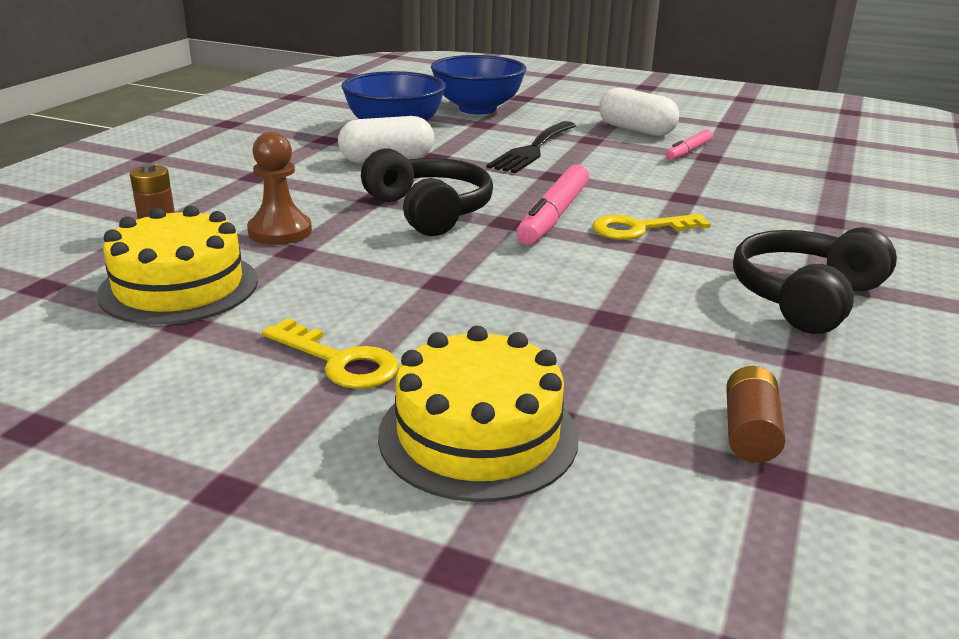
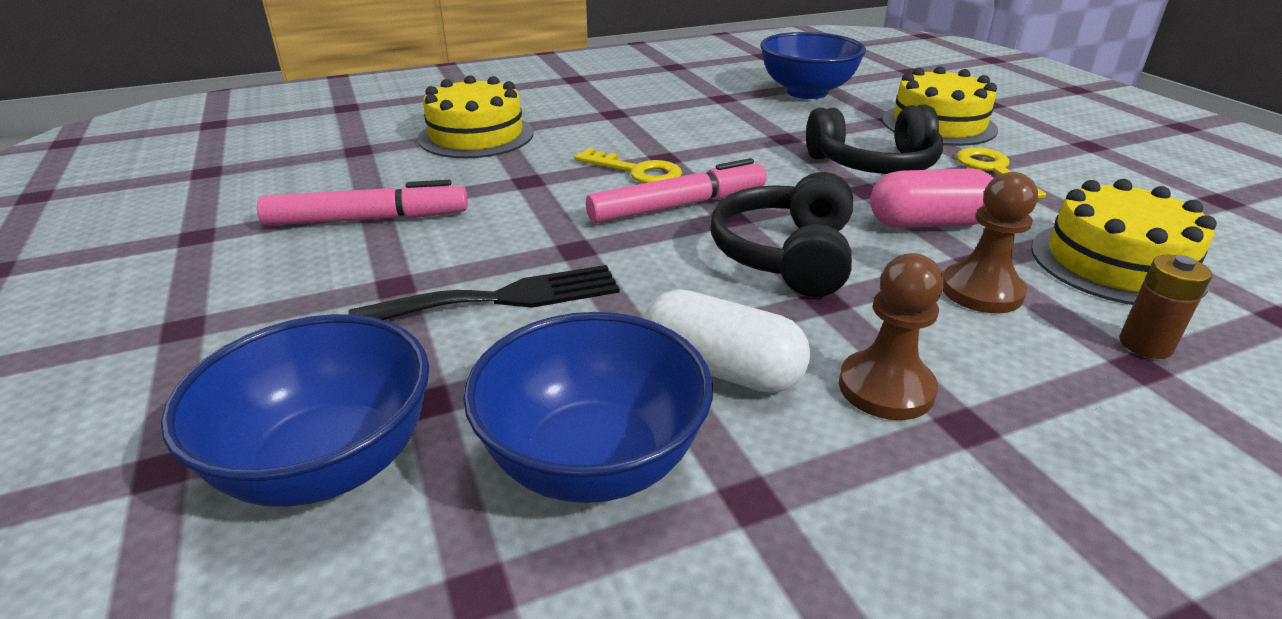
camera: 135 degrees left, 5 degrees up
white capsule [599,88,679,136] -> none
pink marker [665,129,713,160] -> pink marker [257,180,468,226], size x1.69
brown battery [726,366,786,463] -> blue bowl [760,32,866,99]
black headphones [733,227,897,334] -> black headphones moved to [806,105,943,174]
none -> yellow cake [418,75,533,158]
none -> brown pawn [839,253,944,420]
none -> pink capsule [870,168,994,228]

